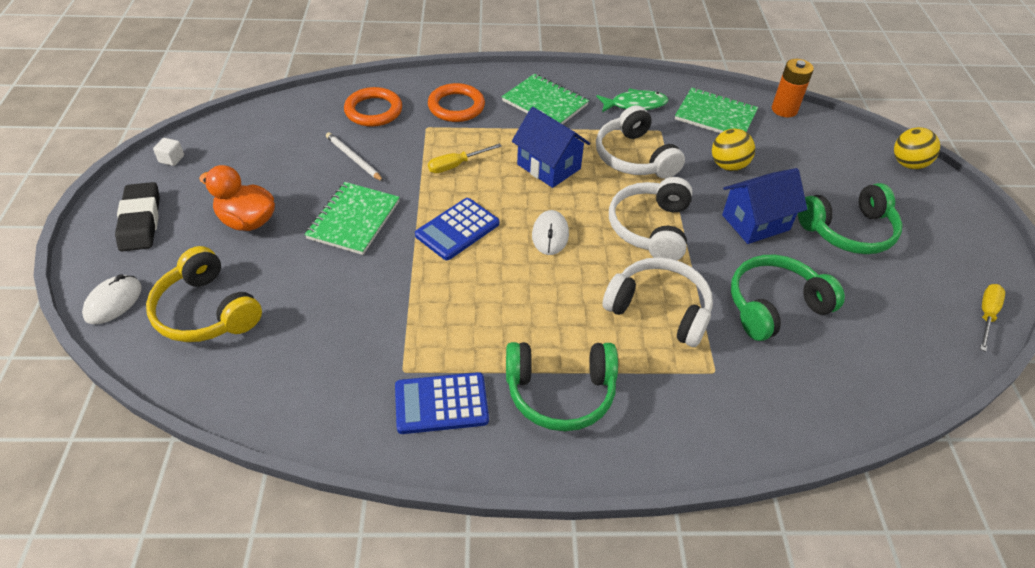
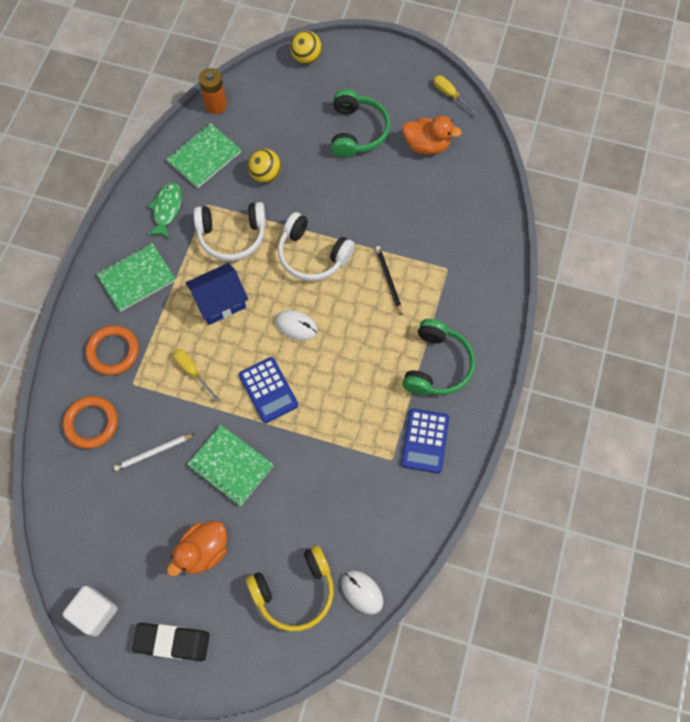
camera: 70 degrees left, 20 degrees up
white mouse [82,275,142,324] -> white mouse moved to [341,570,383,615]
white cube [153,138,184,166] -> white cube [62,586,117,637], size x1.94
yellow screwdriver [428,143,502,173] -> yellow screwdriver turned 150 degrees clockwise [173,349,220,402]
white headphones [602,257,713,347] -> black pencil [375,246,402,315]
blue house [722,168,807,244] -> none
green headphones [731,255,845,341] -> none
none -> orange duck [402,116,462,154]

